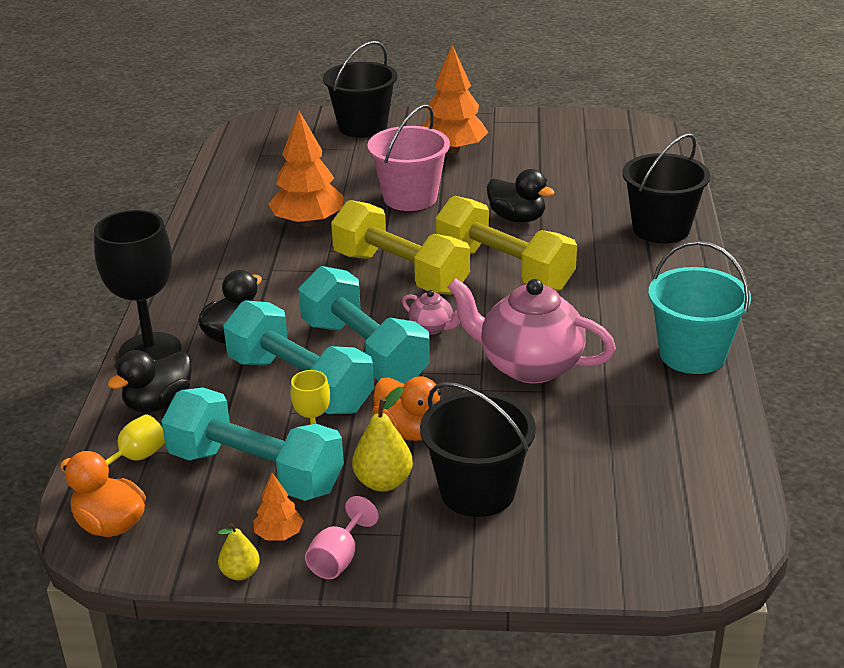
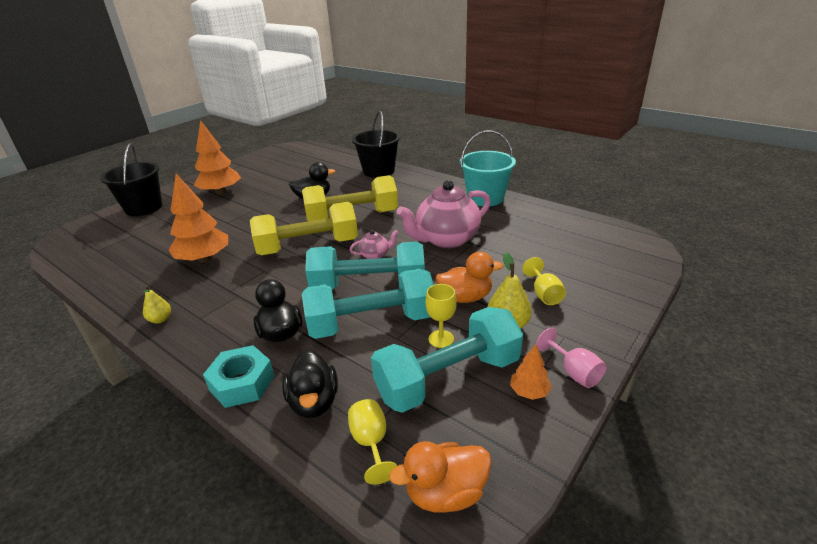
camera: 55 degrees left, 0 degrees up
black goblet [94,210,182,360] -> turquoise nut [203,345,274,408]
yellow pear [218,523,260,581] -> yellow pear moved to [143,286,171,324]
pink bucket [367,104,450,211] -> none
black bucket [420,382,536,517] -> yellow goblet [522,257,566,305]

